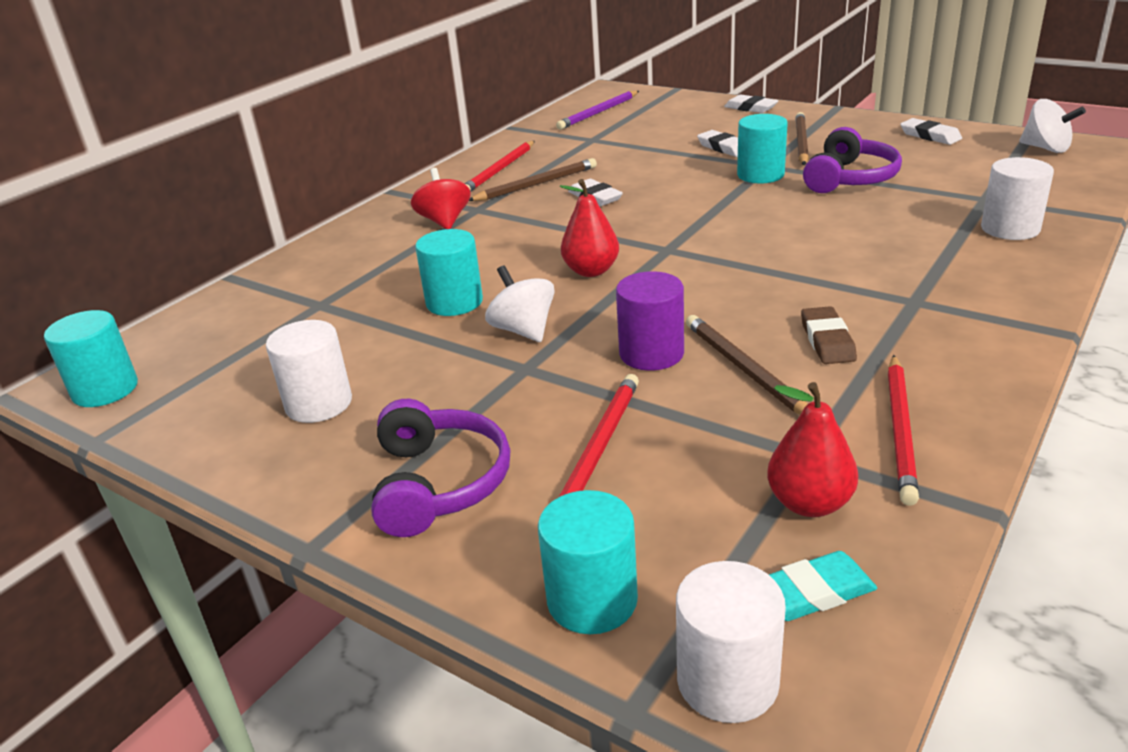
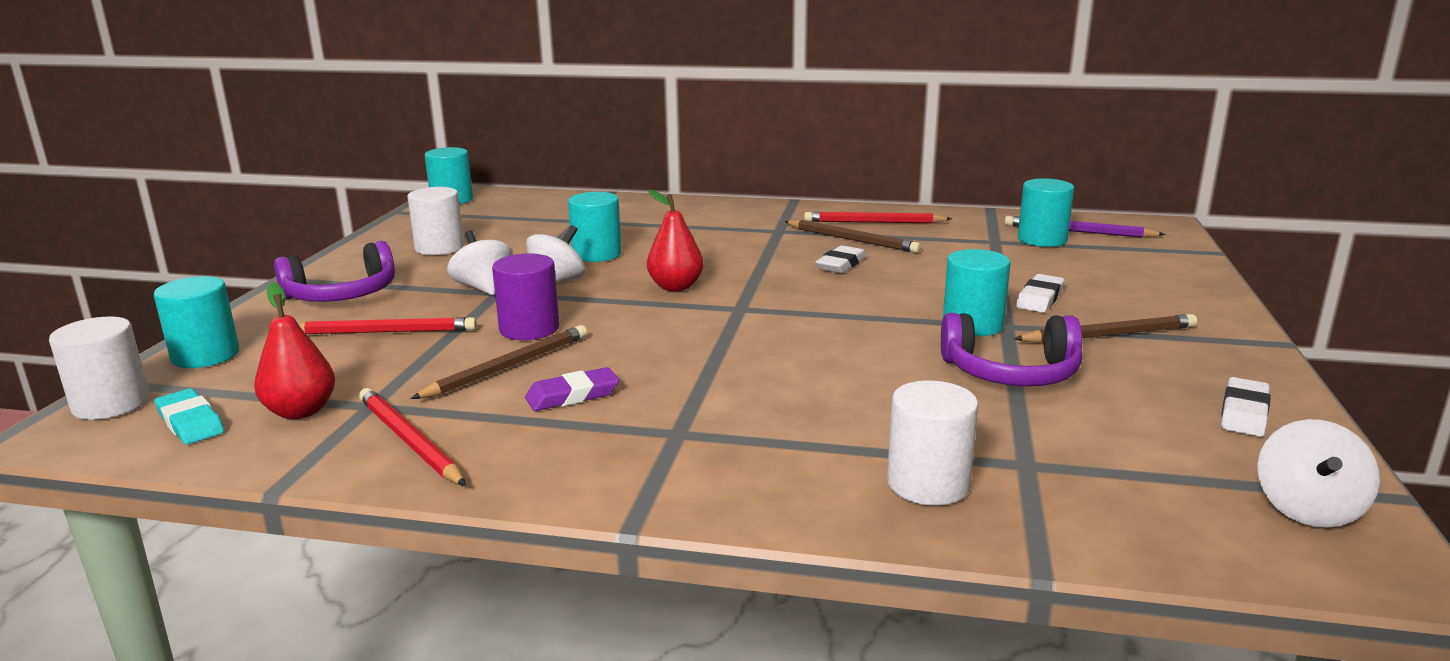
camera: 65 degrees right, 10 degrees down
red spinning top [411,168,471,229] -> none
white eraser [724,94,779,113] -> none
brown eraser [801,306,857,364] -> purple eraser [525,367,619,411]
red pencil [888,355,919,506] -> red pencil turned 60 degrees clockwise [359,388,466,486]
none -> white spinning top [447,230,513,295]
none -> turquoise cylinder [1018,178,1074,247]

